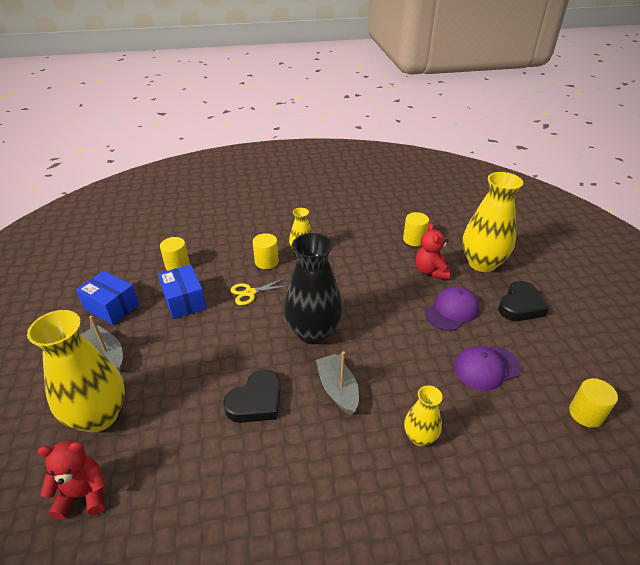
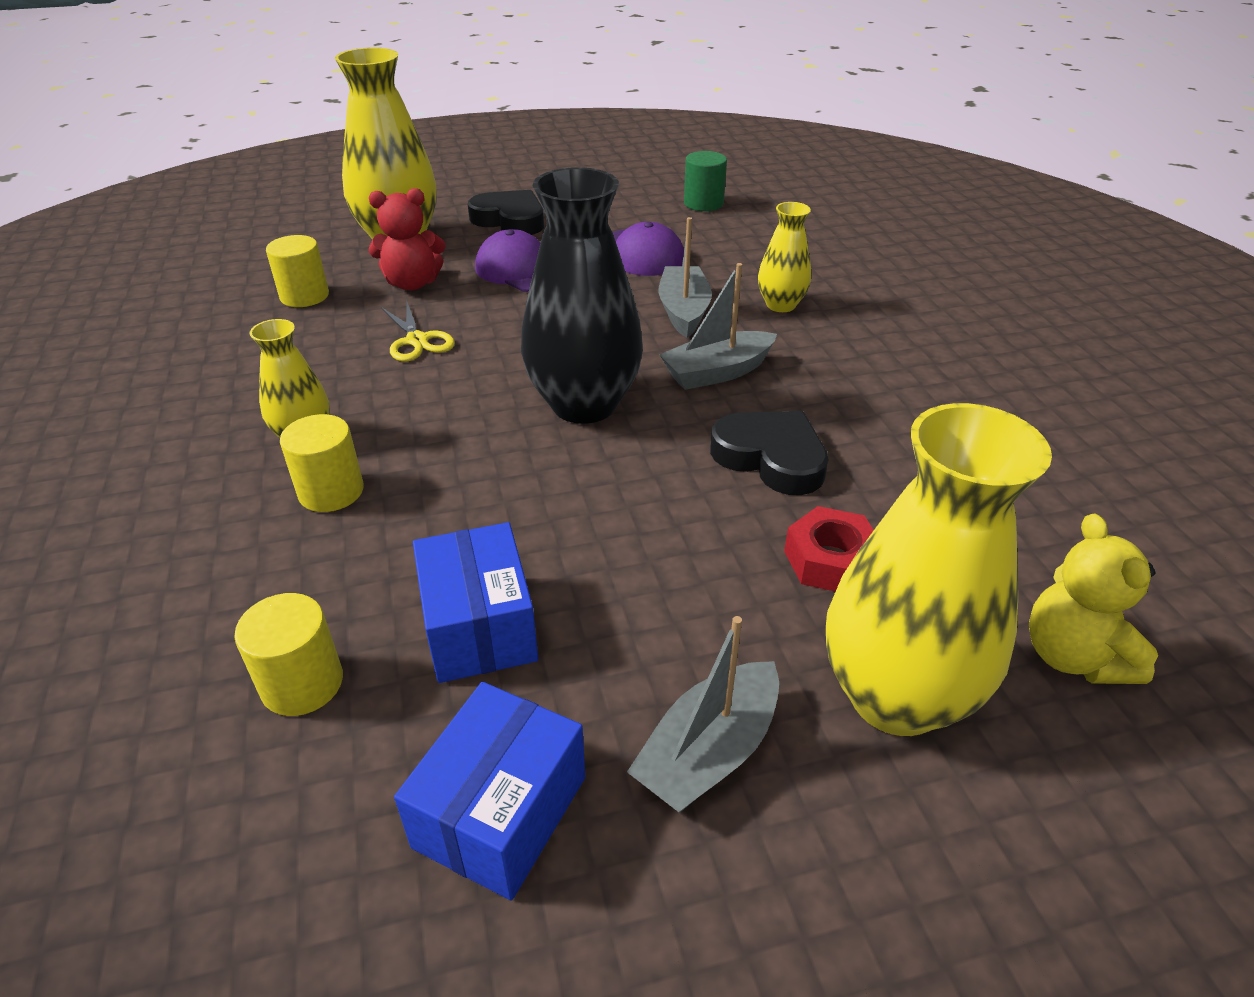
camera: 95 degrees left, 0 degrees up
red teddy bear [37,441,106,519] -> yellow teddy bear [1029,513,1158,684]
blue box [158,264,206,319] -> blue box turned 75 degrees counterclockwise [413,522,538,683]
yellow scissors [231,278,287,305] -> yellow scissors moved to [381,302,455,361]
yellow cylinder [569,378,618,428] -> green cylinder [684,151,727,211]
none -> grey boat [658,217,712,338]
none -> red nut [784,506,874,592]

